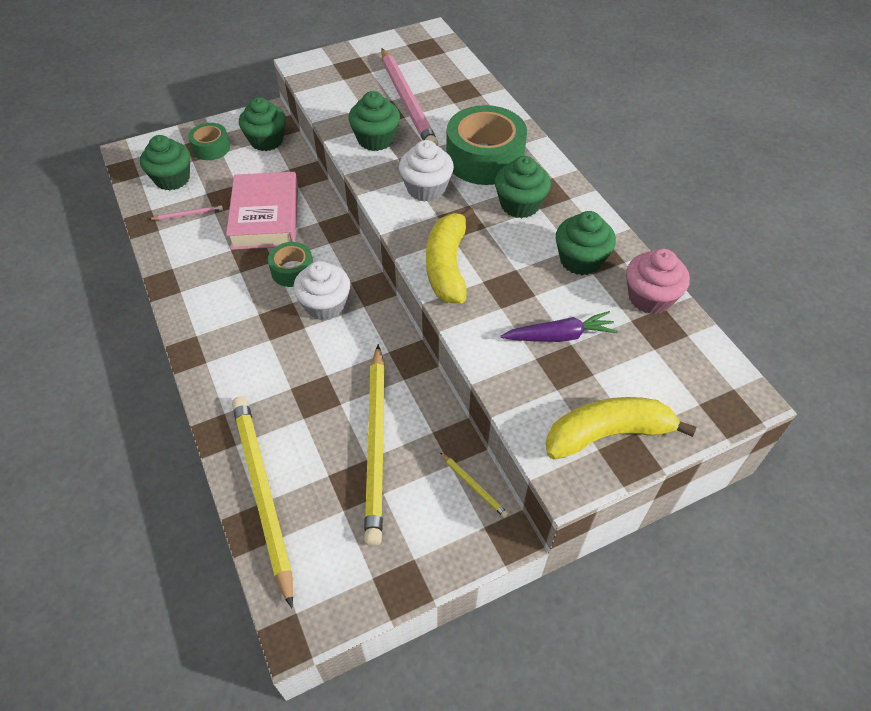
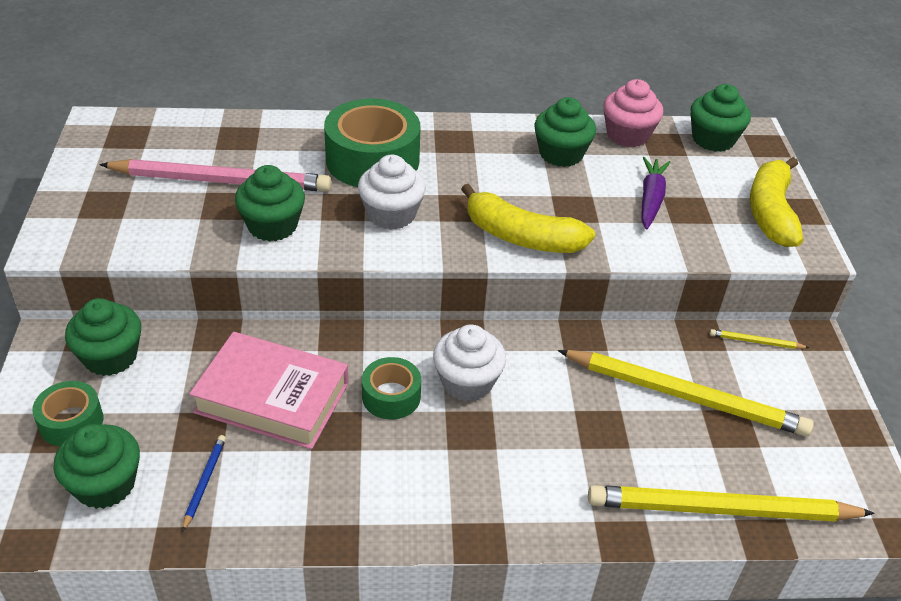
camera: 70 degrees left, 10 degrees down
pink pencil [148,205,223,220] -> blue pencil [182,435,226,532]
yellow pencil [440,452,509,518] -> yellow pencil turned 150 degrees counterclockwise [709,329,809,349]
green cupcake [495,156,551,218] -> green cupcake moved to [690,84,751,152]

